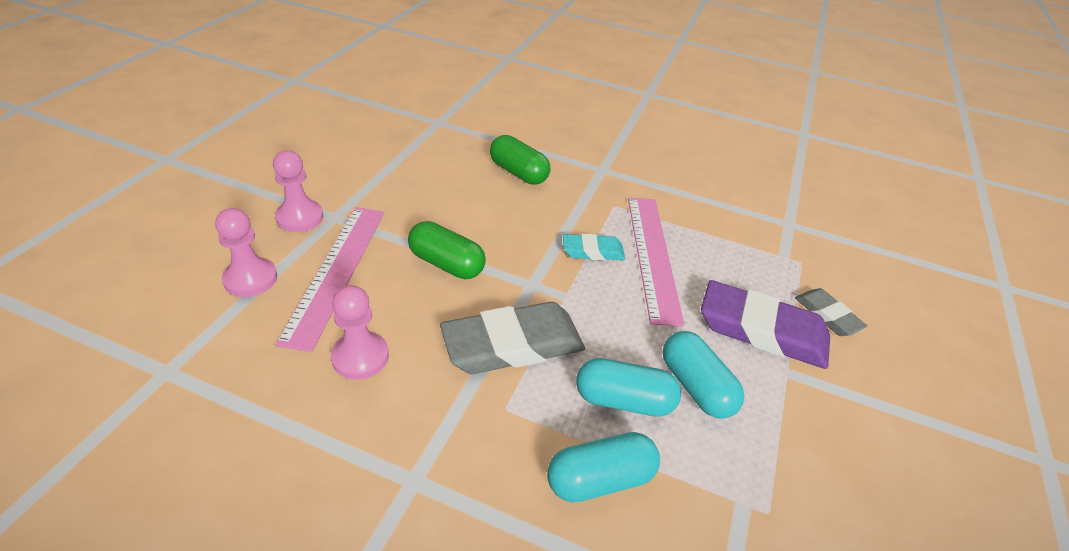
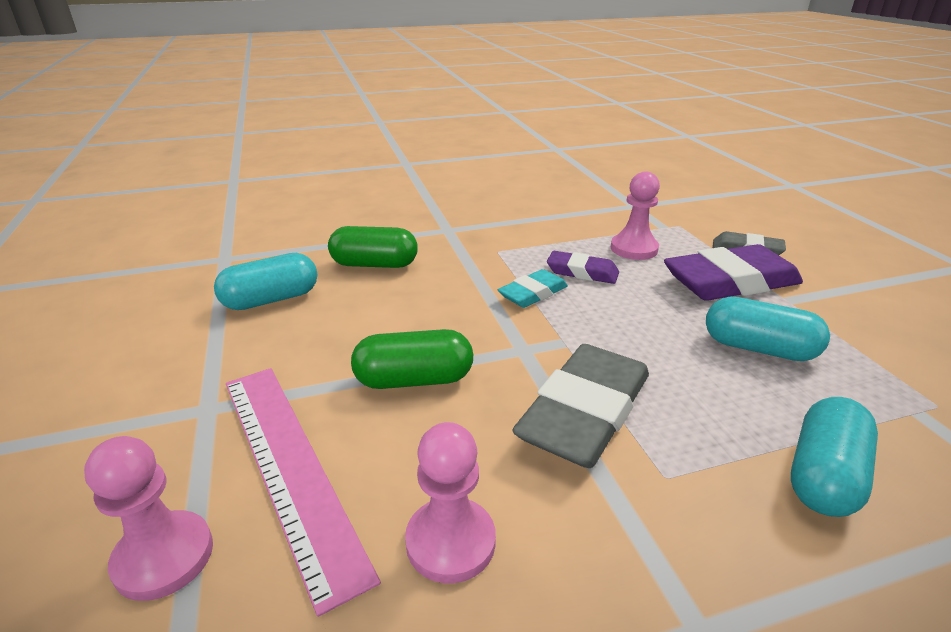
camera: 35 degrees left, 10 degrees down
pink pawn [273,150,323,232] -> pink pawn moved to [611,171,660,260]
turquoise capsule [576,358,681,417] -> turquoise capsule moved to [214,253,317,310]
pink ruler [628,198,684,326] -> purple eraser [547,251,619,284]

